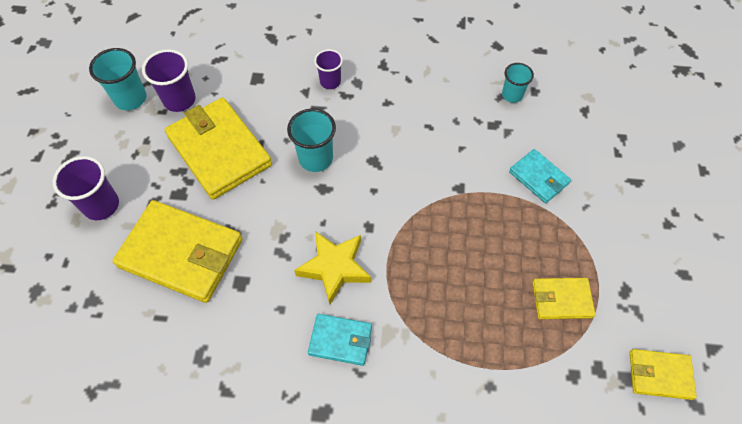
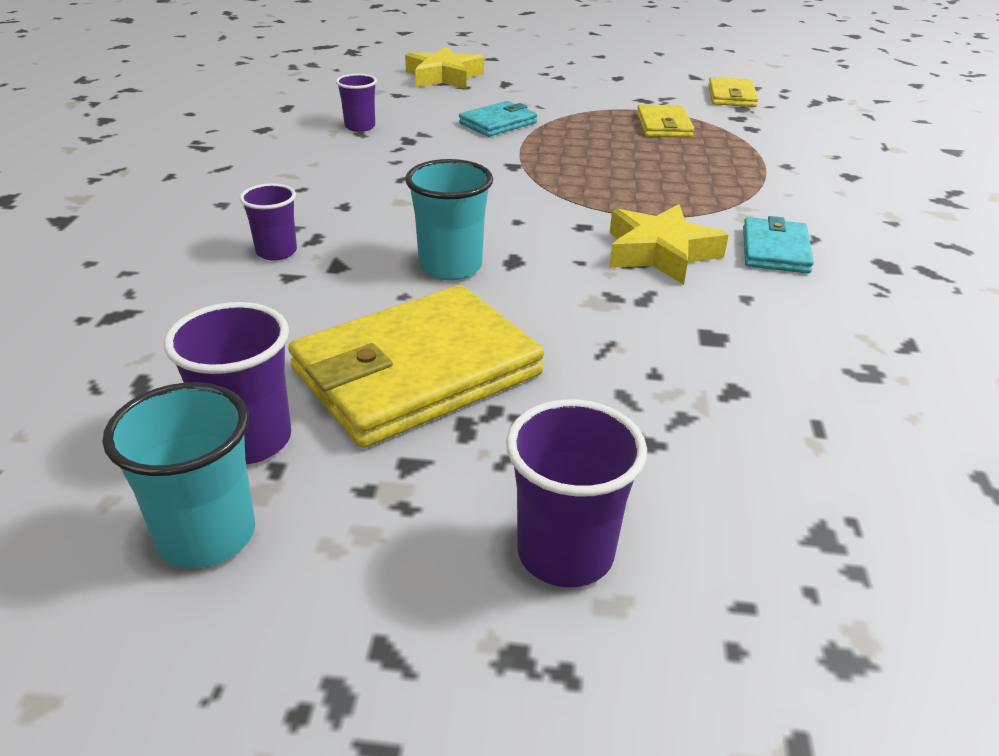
camera: 90 degrees left, 25 degrees down
yellow wallet [113,200,242,303] -> none
turquoise cup [502,63,534,103] -> purple cup [336,74,377,132]
none -> yellow star [405,46,484,89]

